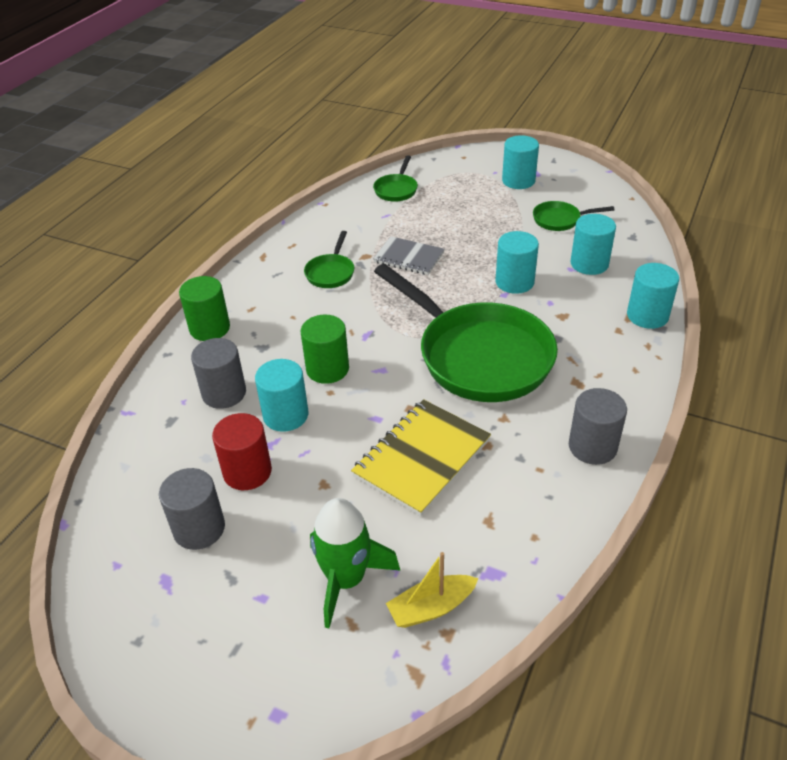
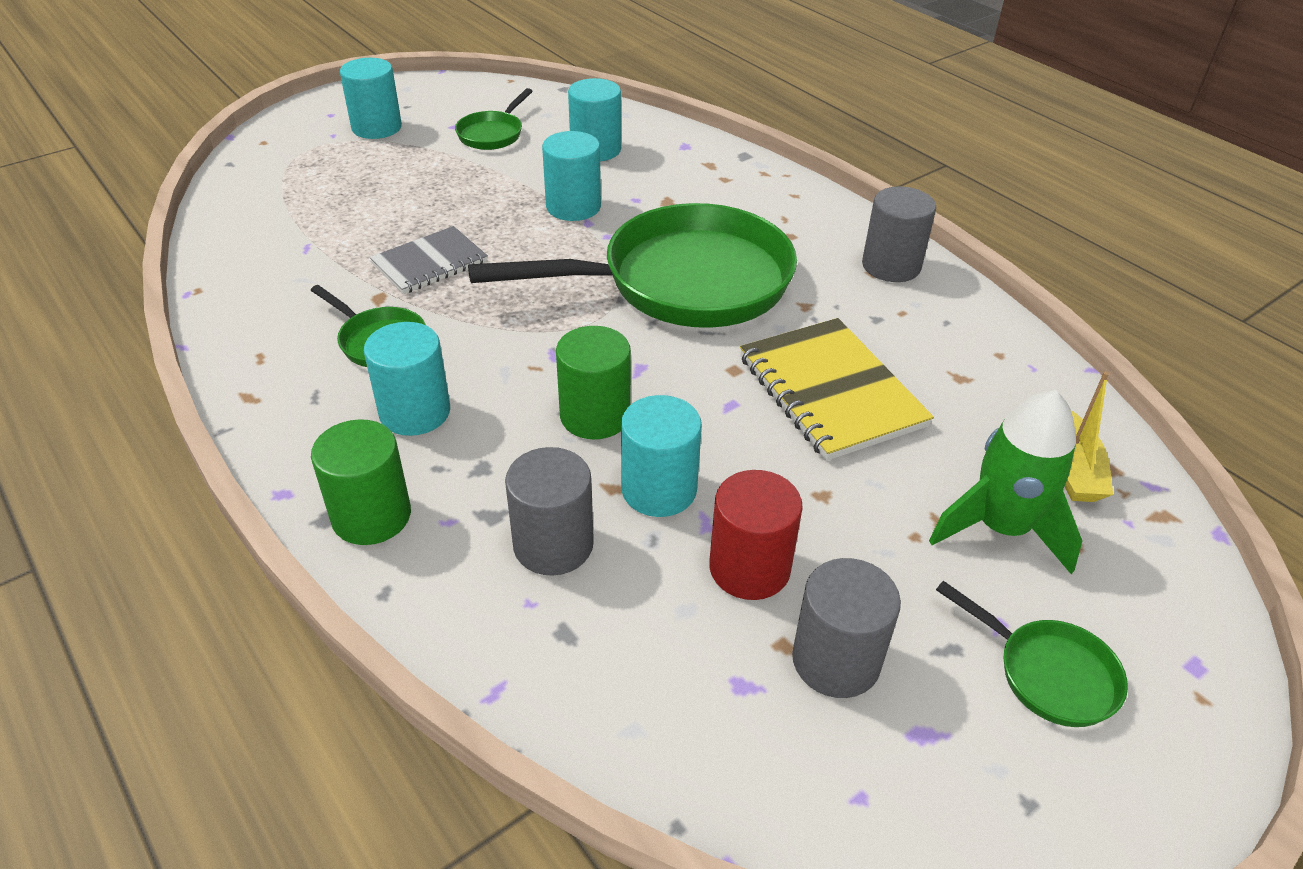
camera: 65 degrees left, 0 degrees up
green pan [373,155,418,202] -> green pan moved to [936,581,1128,727]
turquoise cylinder [627,263,679,329] -> turquoise cylinder moved to [364,322,450,436]

